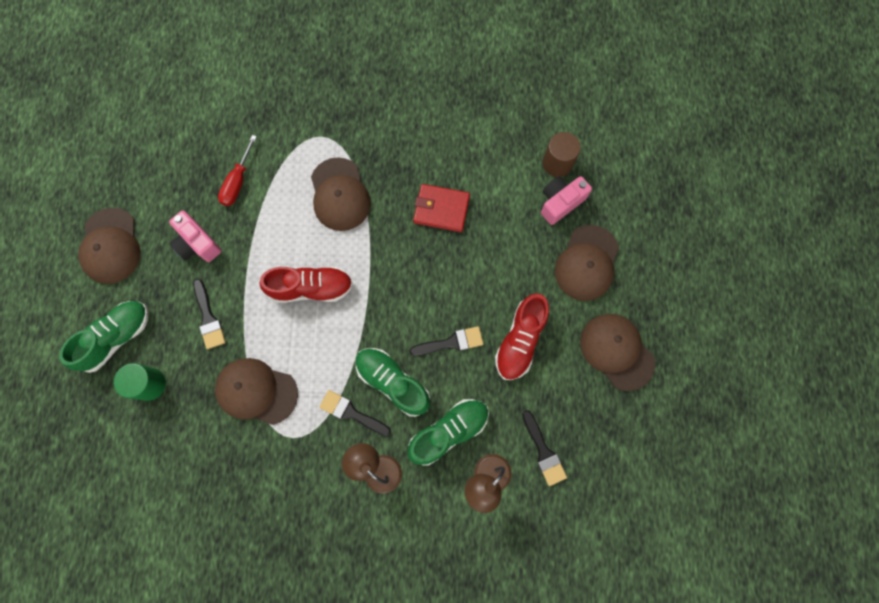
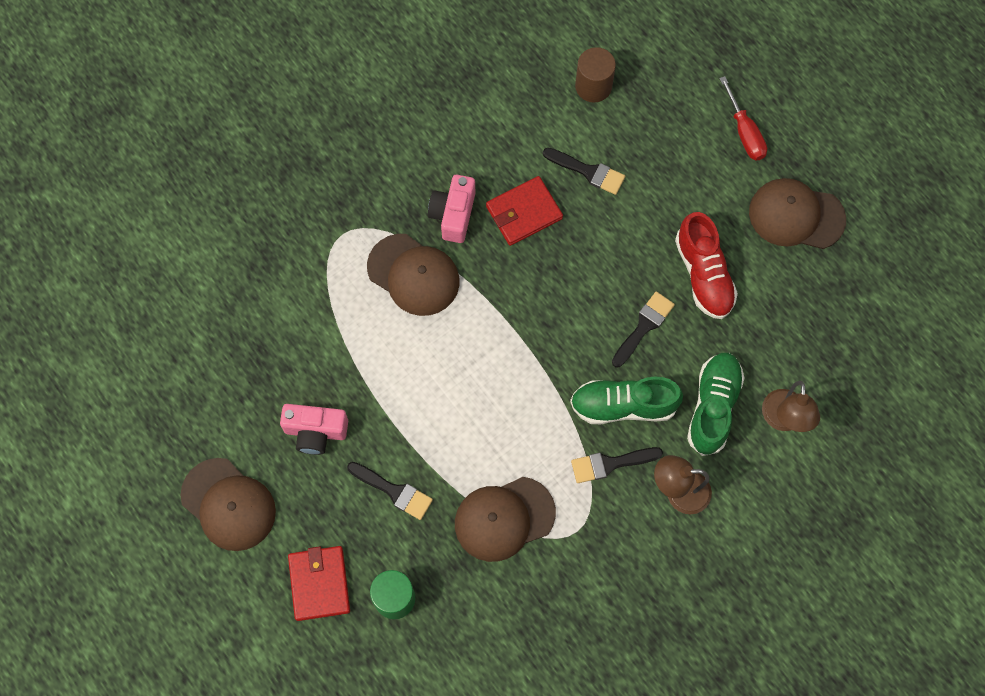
camera: 40 degrees left, 5 degrees down
green shoe [59,301,149,373] -> red wallet [288,546,350,621]
red screwdriver [218,135,257,206] -> red screwdriver moved to [720,76,767,161]
red shoe [259,267,353,303] -> none
black brush [522,410,567,486] -> black brush moved to [543,148,625,195]
pink camera [541,176,592,225] -> pink camera moved to [428,175,475,243]
brown cap [555,225,619,301] -> none

